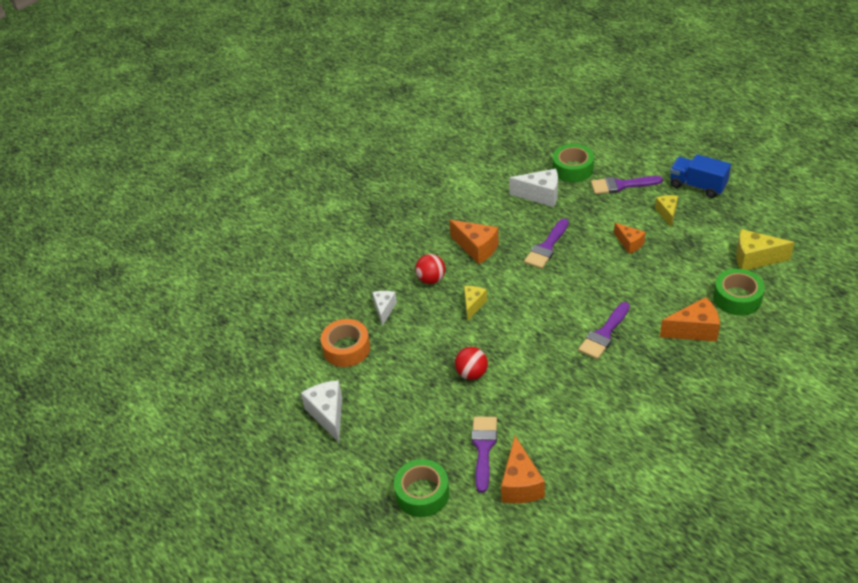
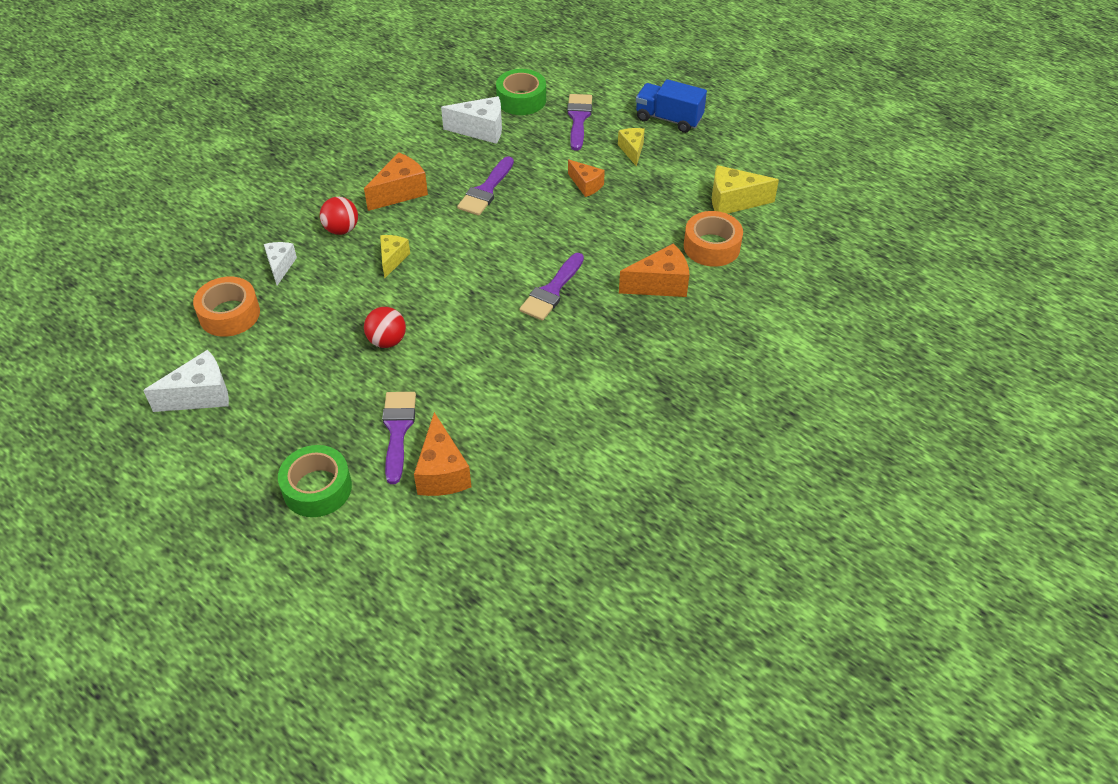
camera: 10 degrees left, 5 degrees up
white cheese [301,380,342,443] -> white cheese turned 90 degrees clockwise [143,350,229,412]
orange cheese [449,220,499,264] -> orange cheese turned 75 degrees counterclockwise [364,152,428,211]
purple brush [591,176,663,194] -> purple brush turned 105 degrees clockwise [567,94,592,151]
green tape [713,269,765,316] -> orange tape [684,211,743,267]

